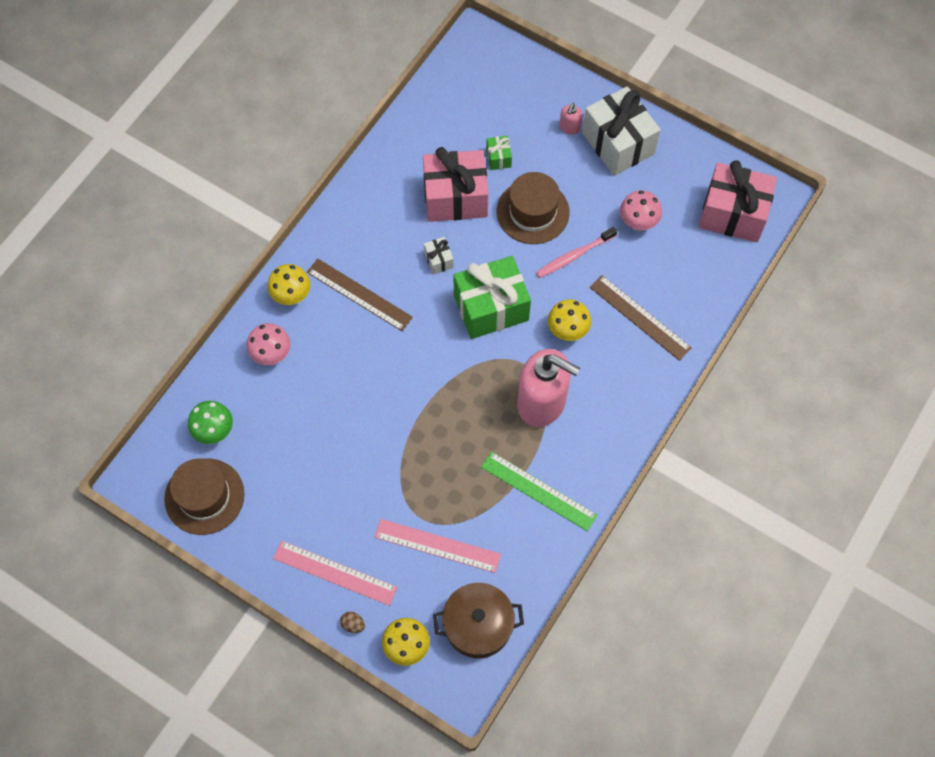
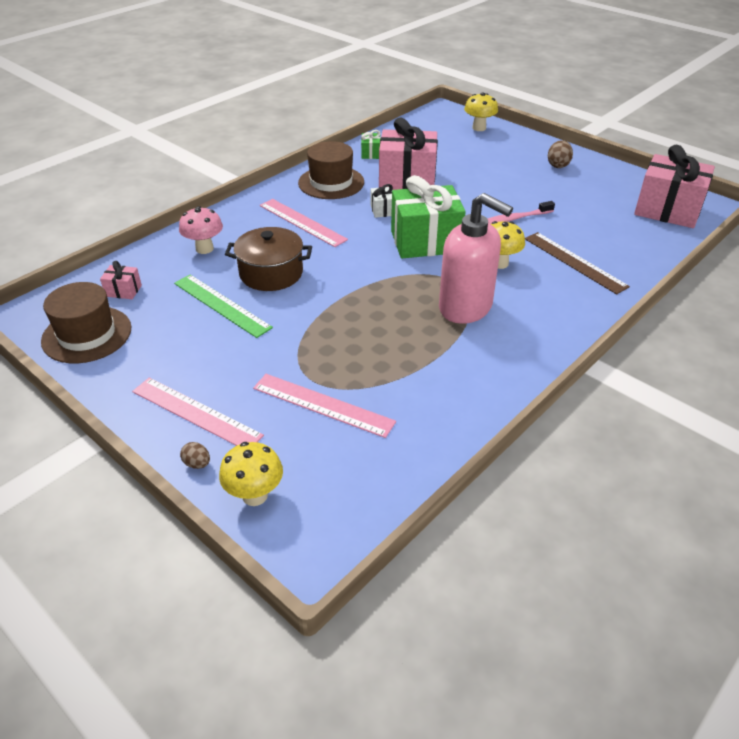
camera: 10 degrees right, 25 degrees down
green mushroom [188,401,233,444] -> pink gift [100,261,142,299]
yellow mushroom [267,264,311,305] -> yellow mushroom moved to [464,92,498,131]
brown ruler [307,259,413,331] -> pink ruler [260,199,348,247]
brown pot [433,583,524,658] -> brown pot moved to [225,227,312,291]
green ruler [481,452,597,531] -> green ruler moved to [174,275,273,338]
green gift [486,136,512,170] -> green gift moved to [361,130,381,159]
brown hat [497,172,570,244] -> brown hat moved to [298,141,364,199]
pink soap dispenser [559,103,583,135] -> none
white gift [582,86,661,176] -> brown egg [548,140,573,168]
pink mushroom [620,190,662,231] -> none

